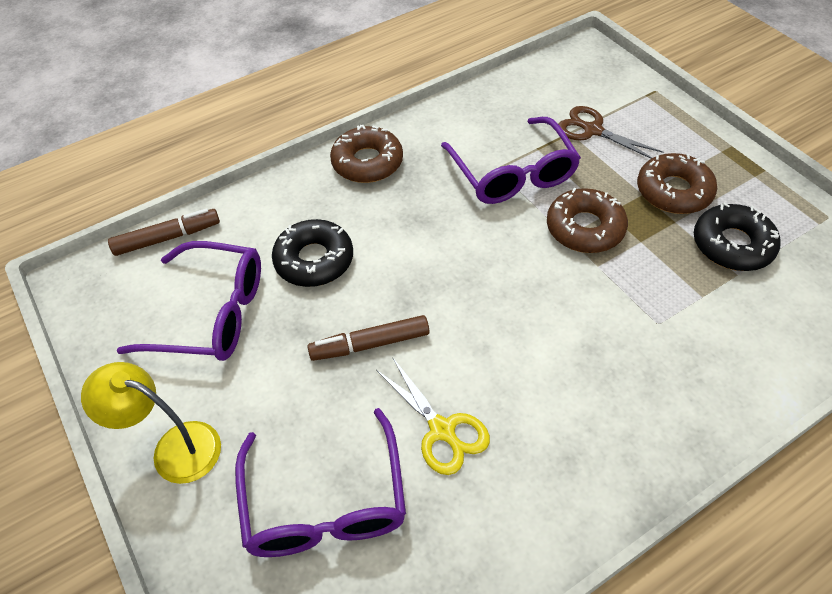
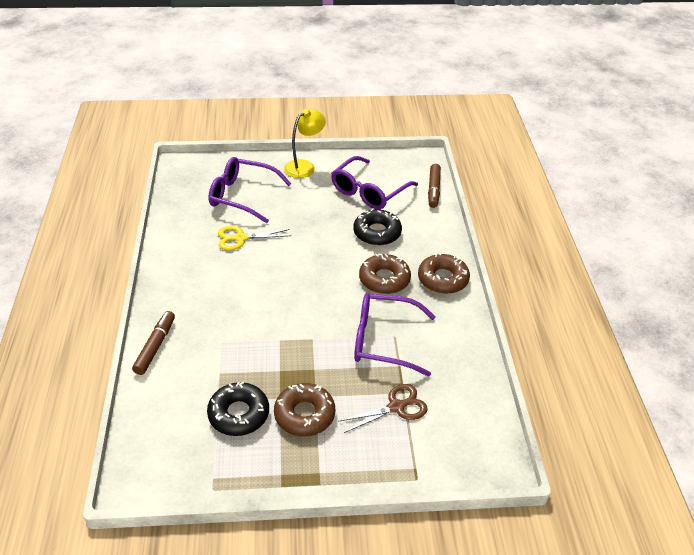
camera: 115 degrees right, 10 degrees down
brown marker [307,315,429,361] -> brown marker moved to [132,311,175,375]
brown donut [547,188,628,253] -> brown donut moved to [359,254,411,294]

